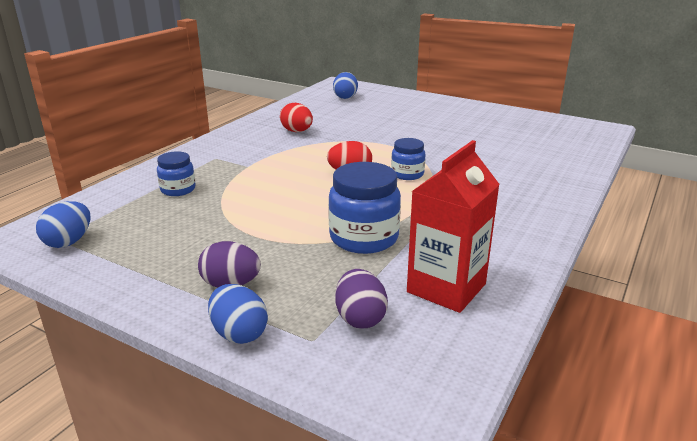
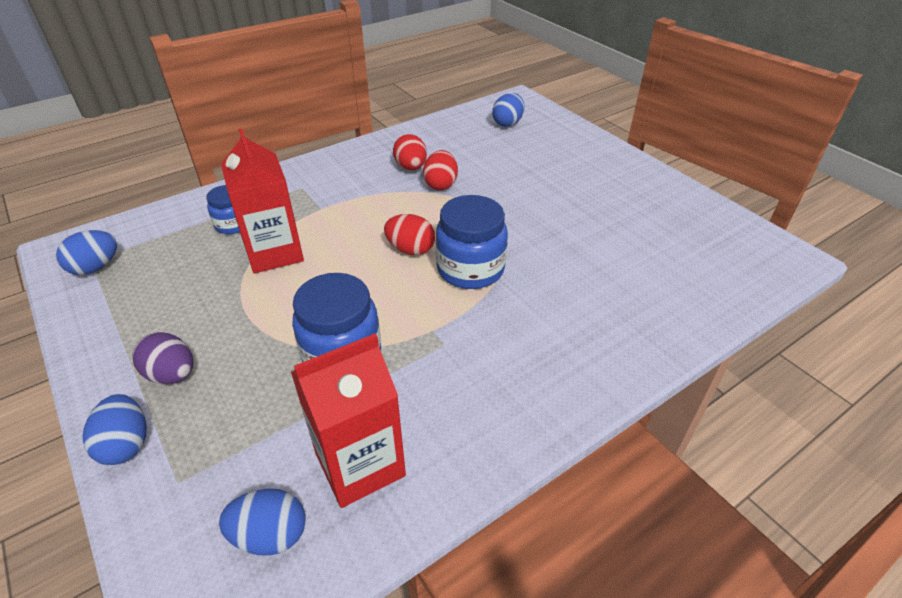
camera: 25 degrees right, 15 degrees up
purple egg [335,269,388,329] -> none
blue jar [391,138,426,180] -> blue jar [436,195,508,289], size x1.72
none -> blue egg [219,489,306,556]
none -> red carton [221,128,304,273]
none -> red egg [423,150,458,190]

